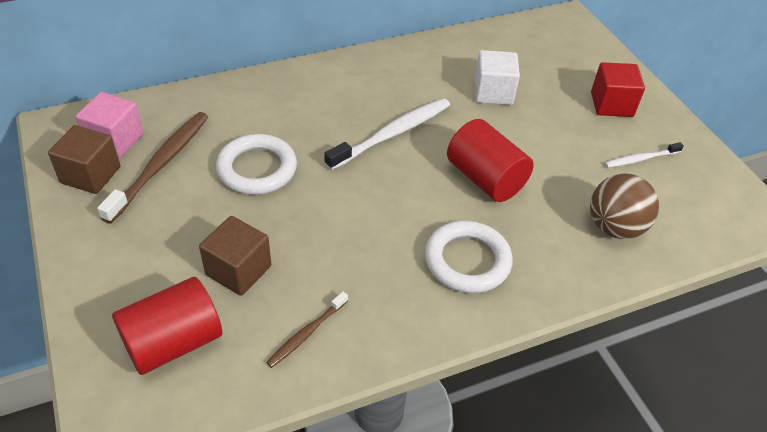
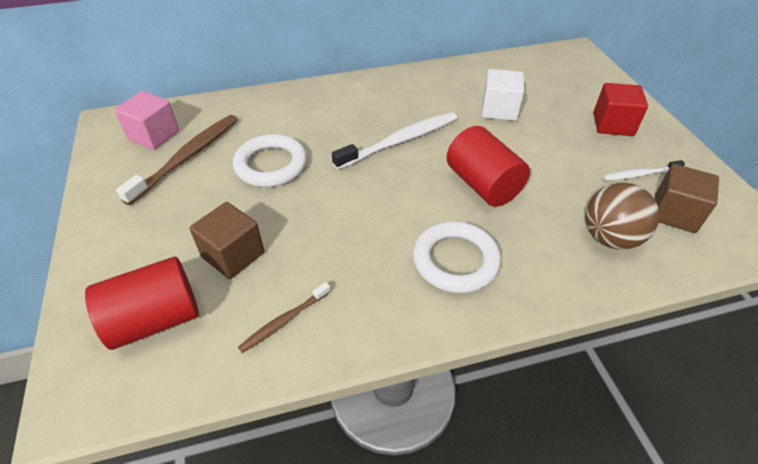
camera: 10 degrees right, 0 degrees up
brown cube [48,125,120,194] -> brown cube moved to [654,164,719,233]

